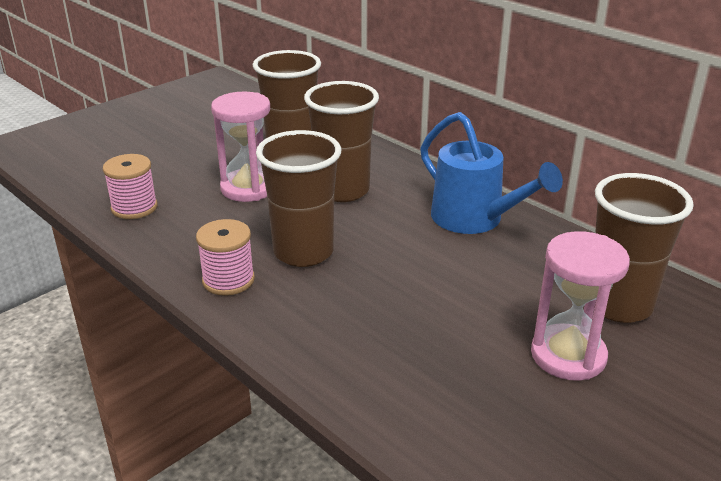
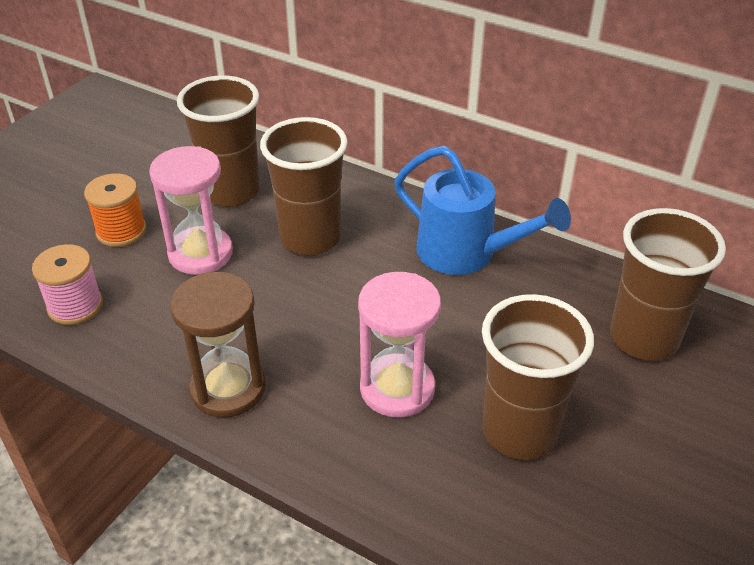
camera: 15 degrees left, 10 degrees up
pink spool [196,219,255,296] -> brown hourglass [170,272,266,418]
brown cup [256,130,341,267] -> brown cup moved to [482,294,594,460]
pink hourglass [531,231,630,381] -> pink hourglass moved to [358,272,441,418]
none -> orange spool [84,173,147,247]

